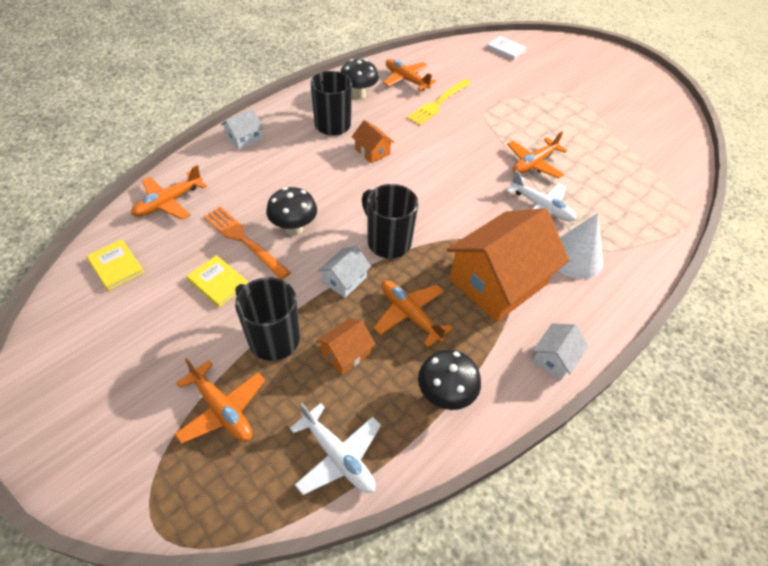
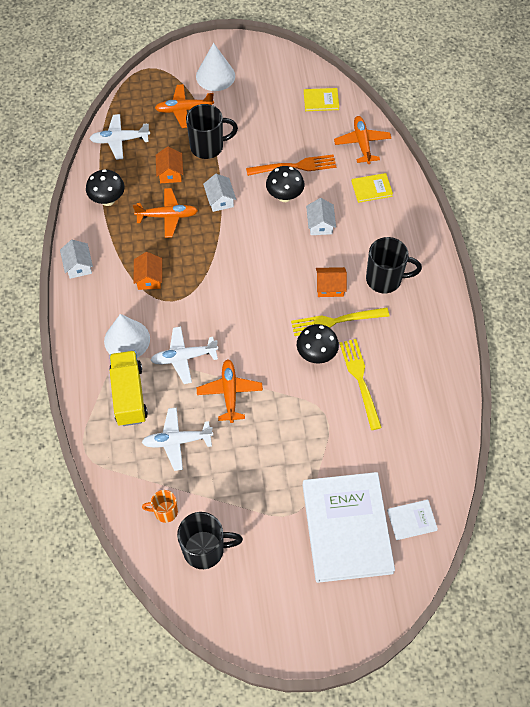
camera: 130 degrees right, 10 degrees up
yellow book [186,255,248,307] -> yellow book moved to [352,173,393,203]
white house [221,109,264,150] -> white house moved to [306,198,336,235]
black mushroom [341,59,379,100] -> black mushroom moved to [297,324,339,364]
black mug [362,184,418,259] -> black mug moved to [177,512,243,569]
orange plane [383,59,436,91] -> none
orange house [446,208,569,322] -> orange house [133,252,162,290], size x0.45
none -> yellow truck [109,351,148,426]
none -> white plane [142,408,213,471]
none -> orange mug [142,490,178,523]
none -> white cone [196,43,235,91]
none -> yellow fork [291,307,389,336]
none -> white book [303,472,395,583]

